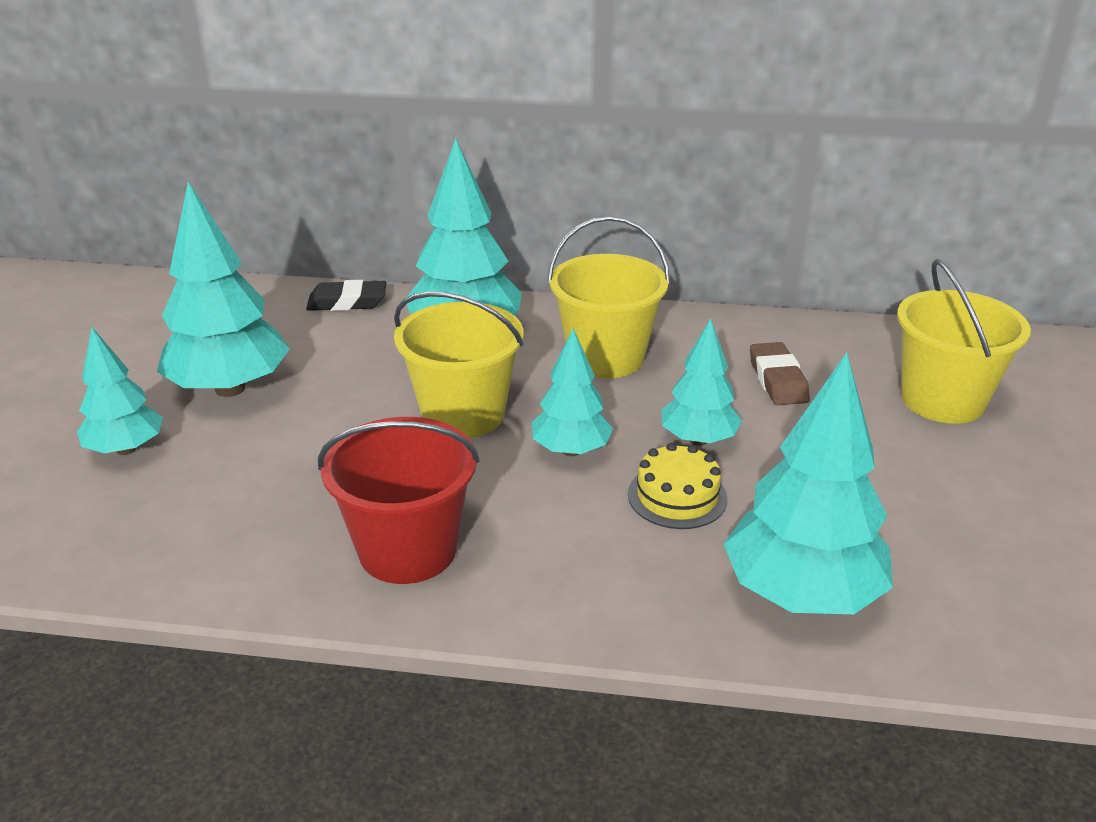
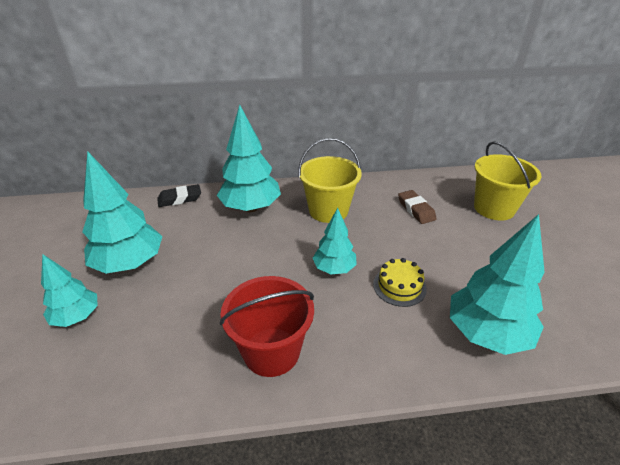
camera: 15 degrees left, 5 degrees up
yellow bucket [394,291,524,438] -> none
turquoise tree [661,318,742,446] -> none

